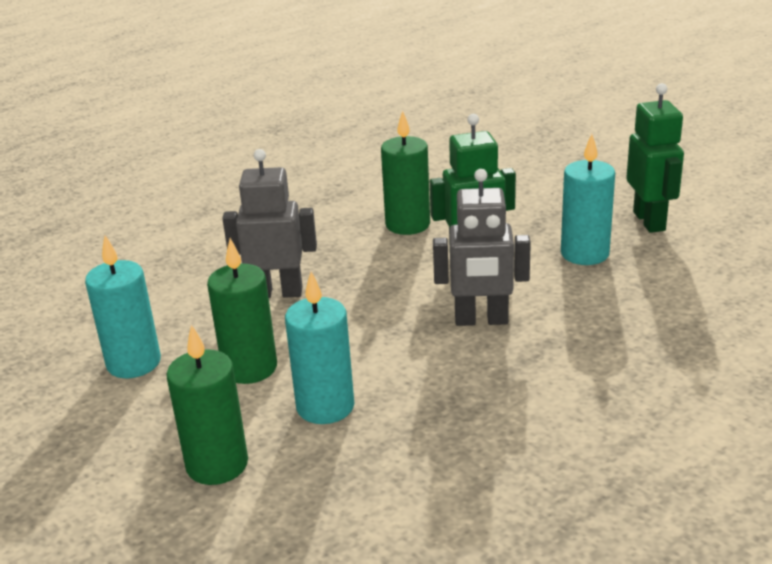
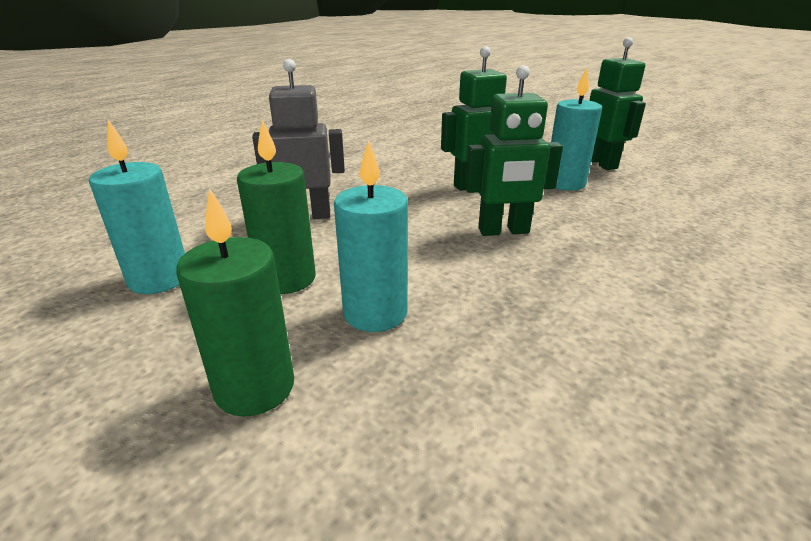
camera: 10 degrees left, 0 degrees up
green candle [381,110,430,235] -> none
grey robot [433,169,531,326] -> green robot [465,65,563,236]

